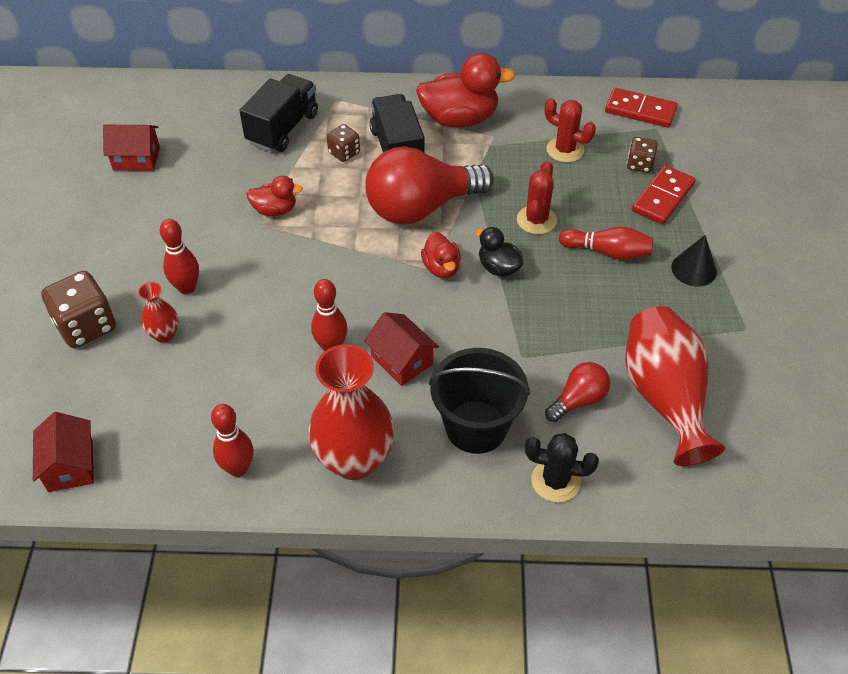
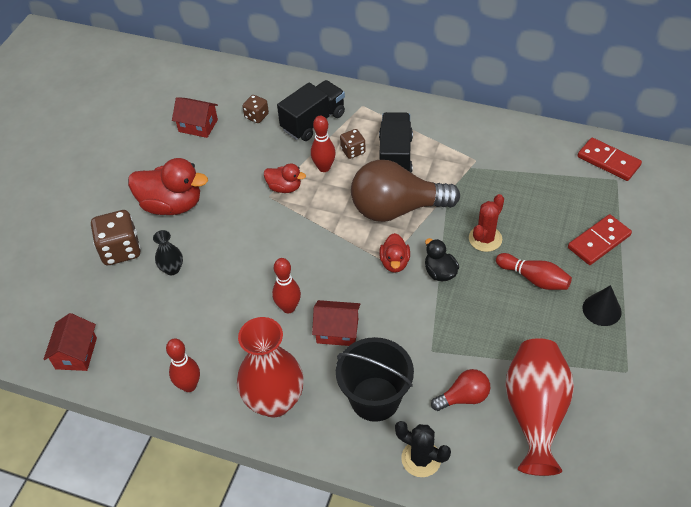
camera: 20 degrees right, 0 degrees up
red vase [138,282,179,343] -> black vase [153,230,183,275]
red bowling pin [160,219,199,294] -> red bowling pin moved to [311,116,336,172]
red house [364,312,439,386] -> red house turned 60 degrees counterclockwise [312,300,361,346]
red light bulb [365,146,494,225] -> brown light bulb [351,160,460,222]
red duck [416,53,516,128] -> red duck moved to [128,158,208,215]
red cactus [545,98,596,163] -> none
brown dice [627,137,658,173] -> brown dice moved to [242,95,269,123]

